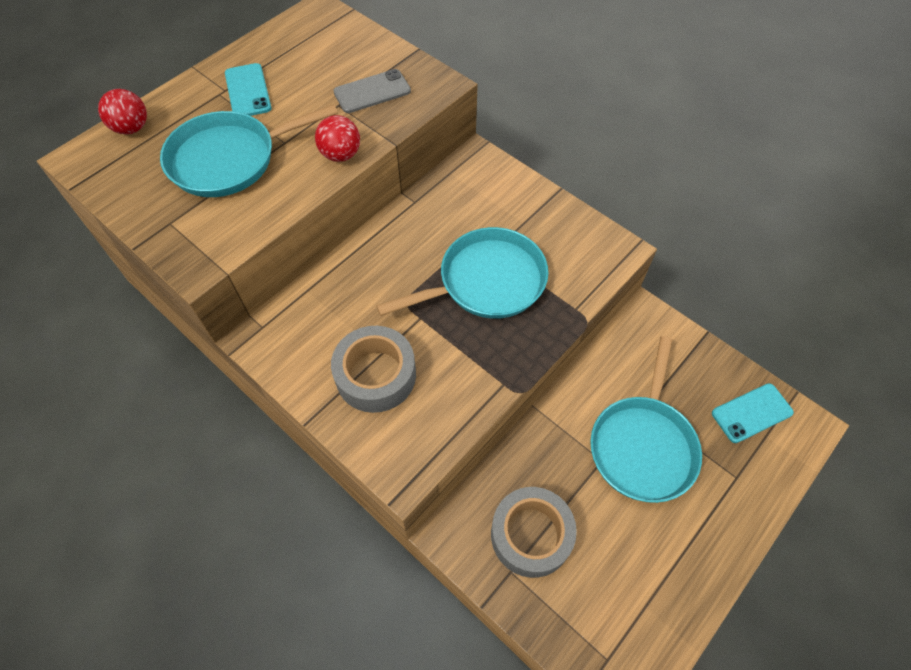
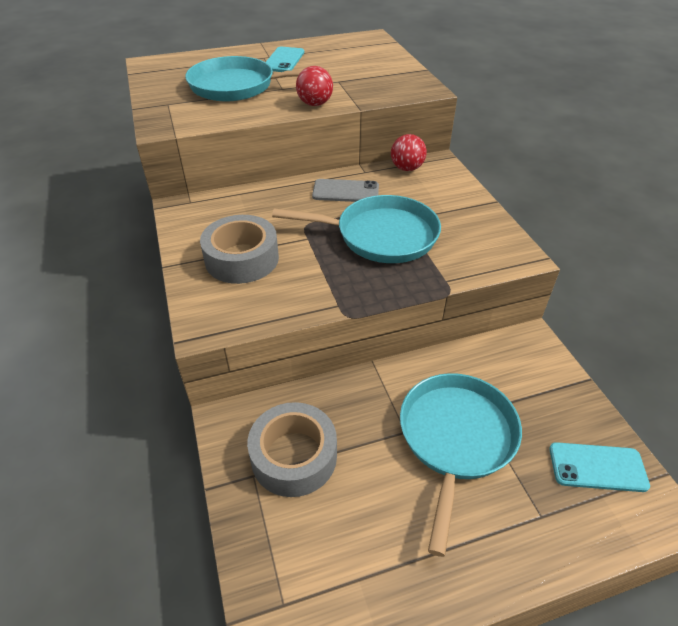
camera: 30 degrees right, 15 degrees down
red ball [98,89,147,134] -> red ball moved to [391,134,427,171]
grey phone [333,69,411,113] -> grey phone moved to [312,179,379,202]
turquoise pan [590,336,702,503] -> turquoise pan turned 150 degrees clockwise [400,373,522,557]

